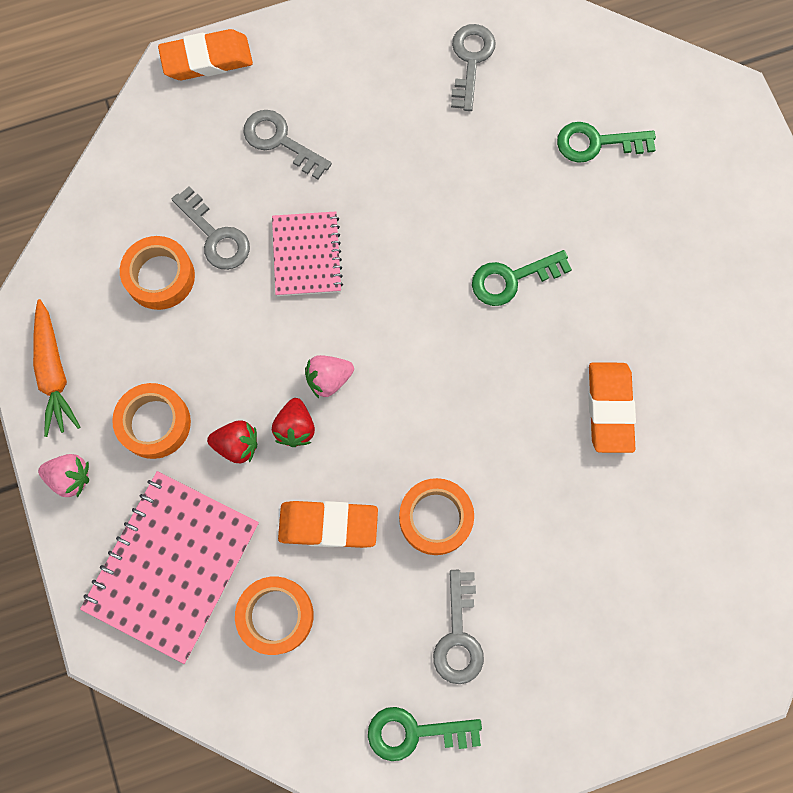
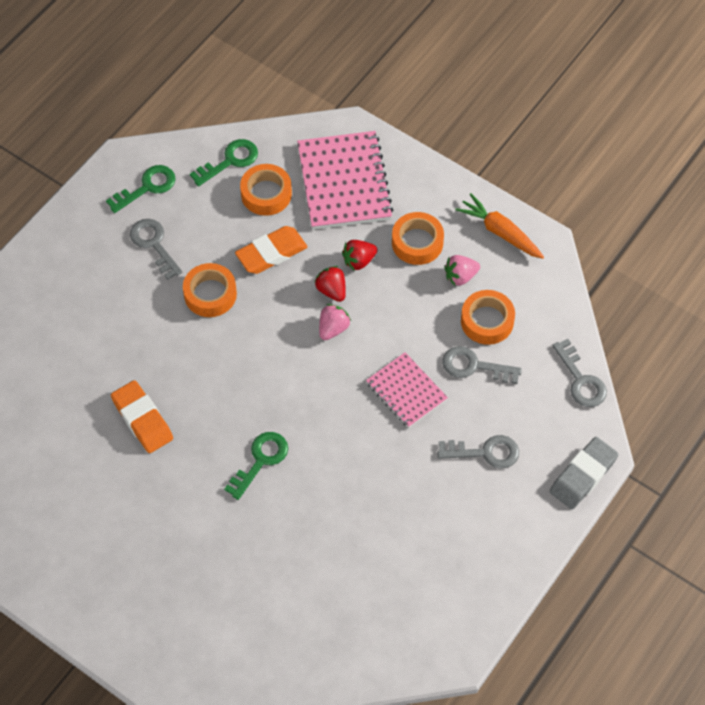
camera: 145 degrees right, 15 degrees down
pink strawberry [38,454,89,497] -> pink strawberry moved to [444,255,480,286]
orange eraser [158,29,253,80] -> grey eraser [550,437,618,509]
grey key [451,24,496,111] -> grey key moved to [552,339,607,407]
green key [557,122,656,163] -> green key moved to [190,139,258,186]

